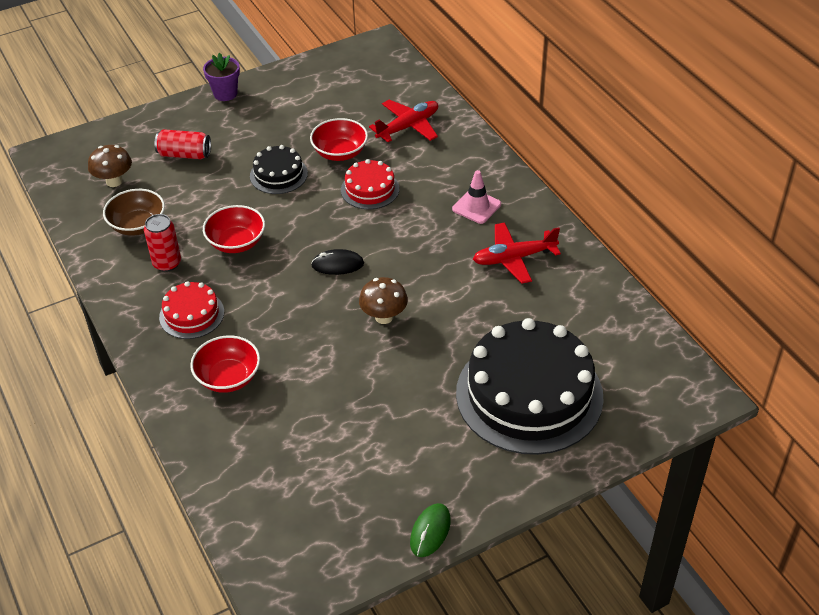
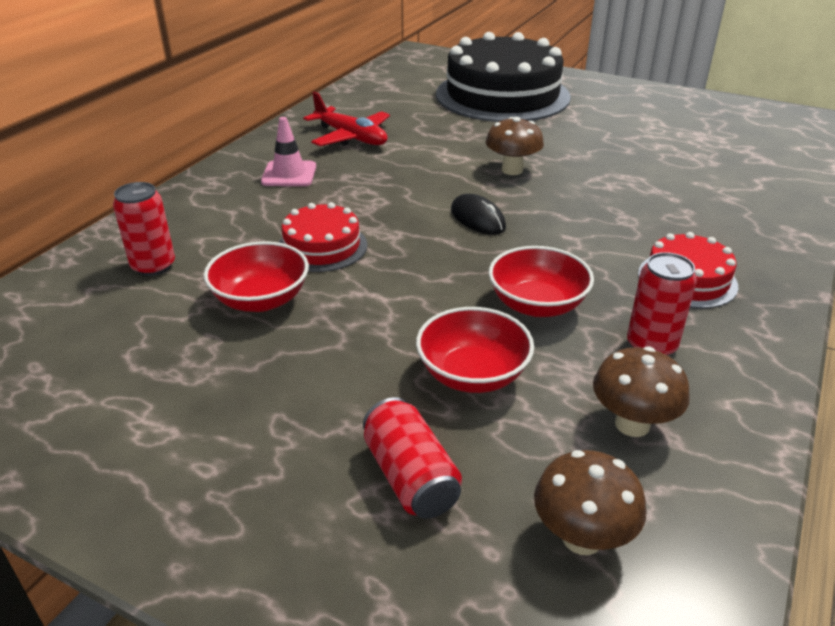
camera: 125 degrees left, 10 degrees down
brown bowl [103,189,165,236] -> brown mushroom [593,347,690,437]
red bowl [190,336,260,393] -> red bowl moved to [416,307,534,393]
purple flower pot [203,53,240,101] -> none
black cake [250,145,308,194] -> none
red plane [369,100,438,142] -> red can [113,182,175,276]
green mouse [410,503,451,557] -> none

